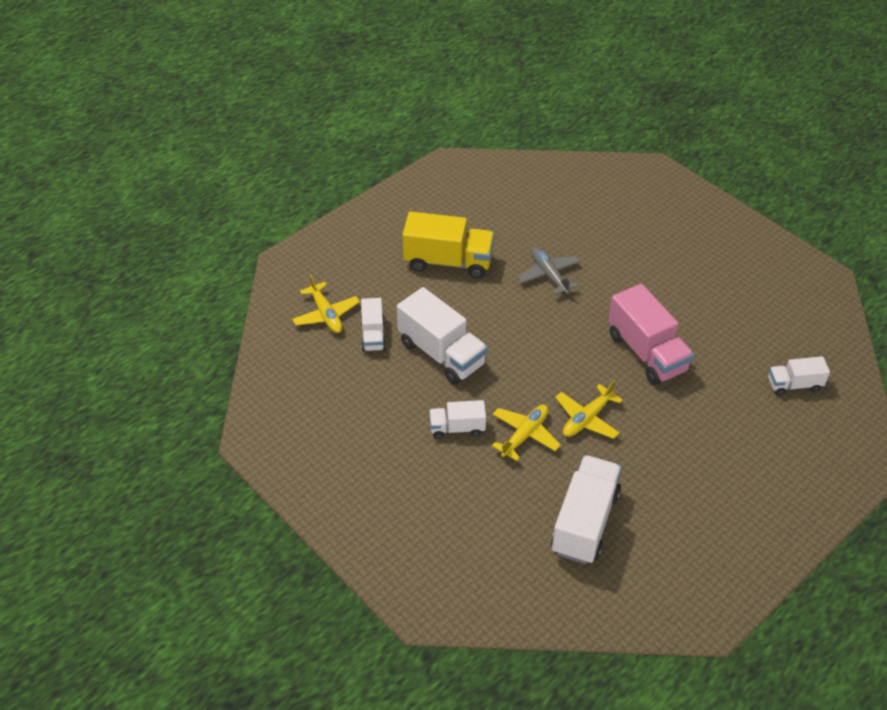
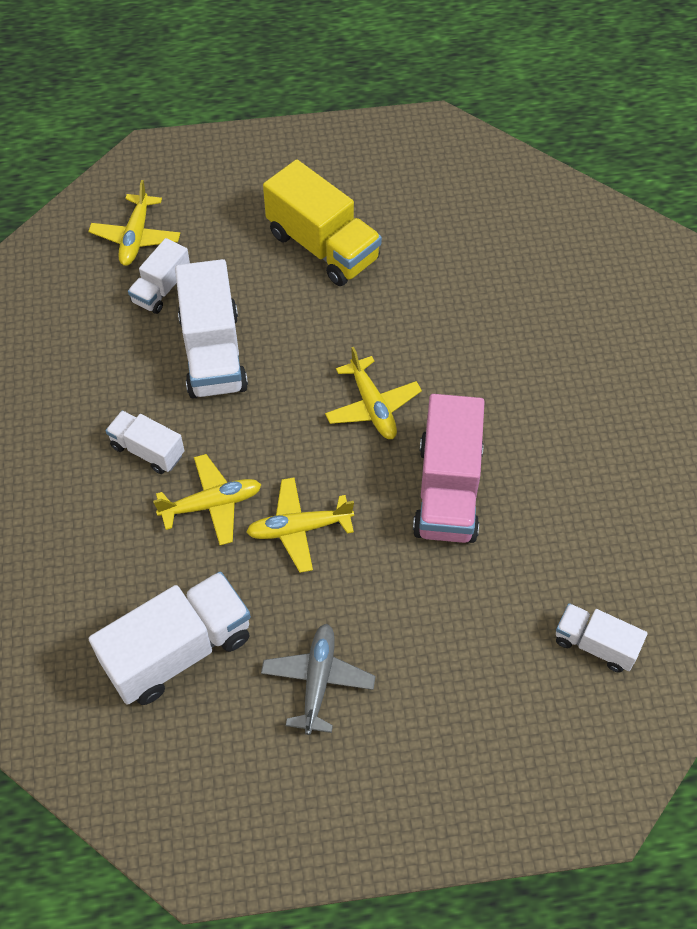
camera: 35 degrees right, 10 degrees up
grey plane [517,247,580,295] -> grey plane moved to [261,624,375,735]
none -> yellow plane [325,347,422,439]

